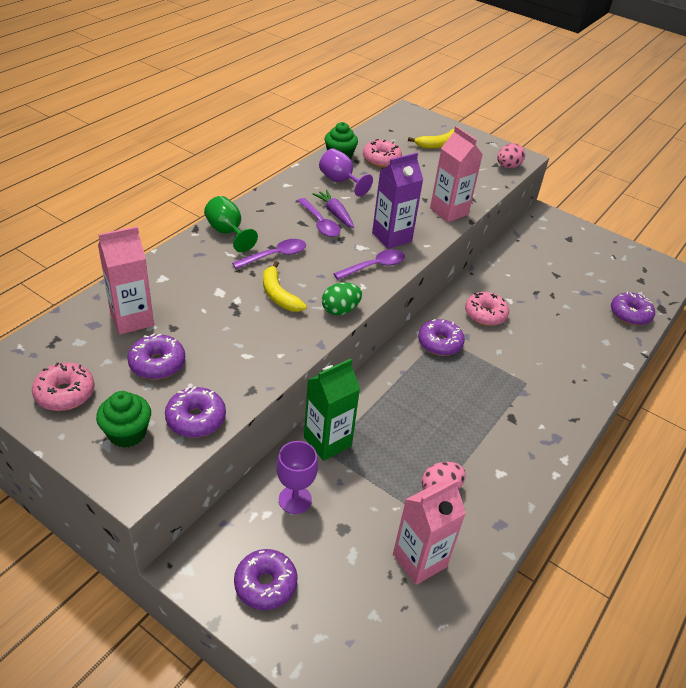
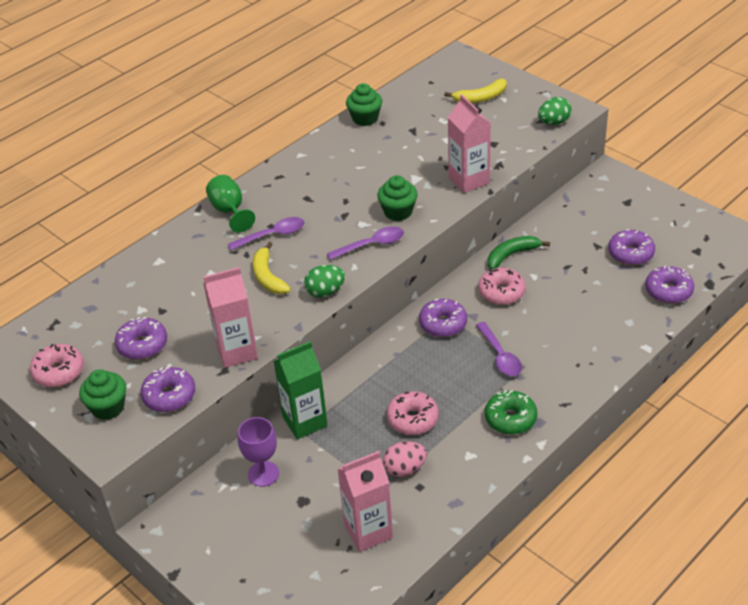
camera: 15 degrees right, 0 degrees up
pink carton [98,226,154,334] -> pink carton moved to [203,267,258,368]
purple donut [234,549,297,610] -> purple donut moved to [608,229,655,265]
purple spoon [297,198,340,237] -> purple spoon moved to [476,322,522,376]
purple carrot [313,190,354,228] -> none
purple goblet [319,148,373,197] -> none
pink donut [363,139,402,167] -> pink donut moved to [387,391,439,435]
purple carton [372,152,423,249] -> green cupcake [377,175,418,221]
pink egg [497,143,525,168] -> green egg [538,97,572,125]
none -> green donut [485,390,537,435]
none -> green banana [488,236,550,270]

